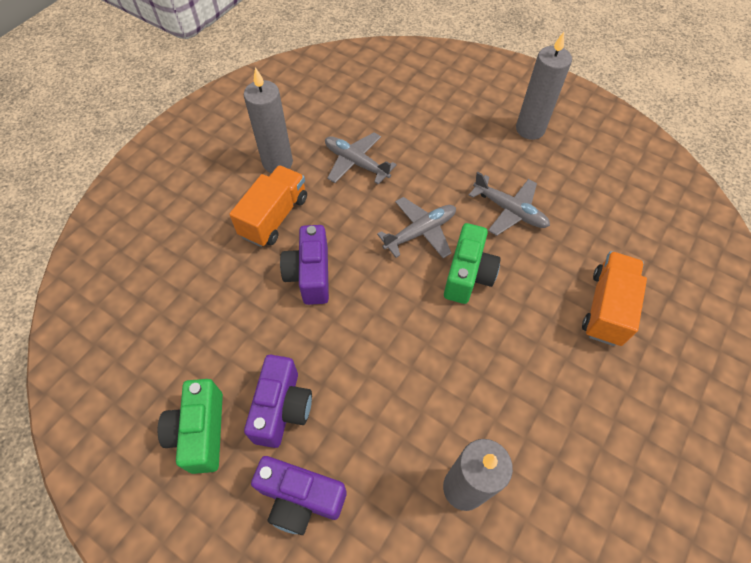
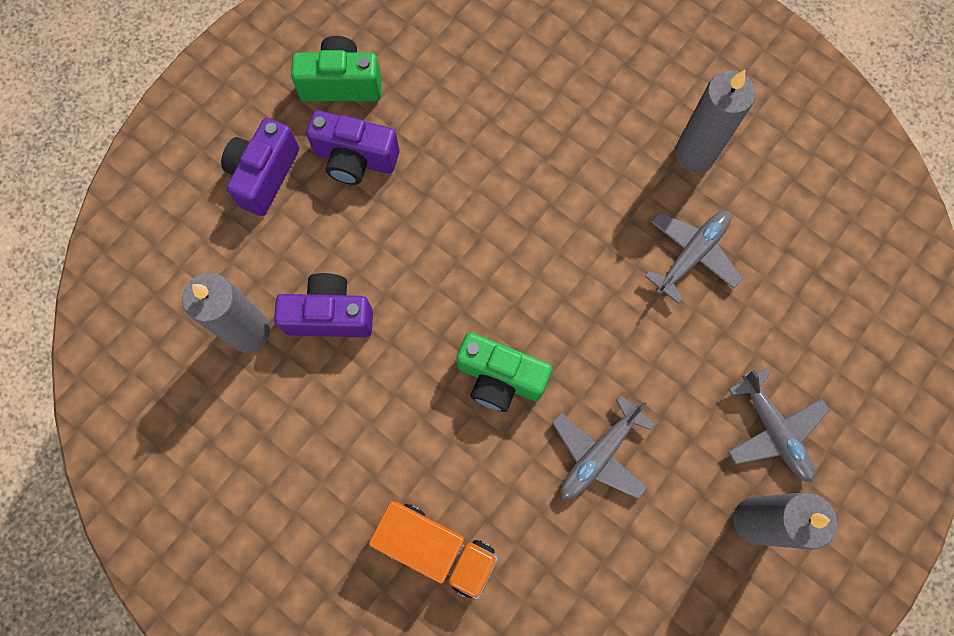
camera: 95 degrees right, 15 degrees up
orange truck [229,165,307,247] -> none
purple camera [280,225,329,305] -> purple camera moved to [274,273,373,337]
grey plane [377,197,456,258] -> grey plane moved to [728,368,830,482]

